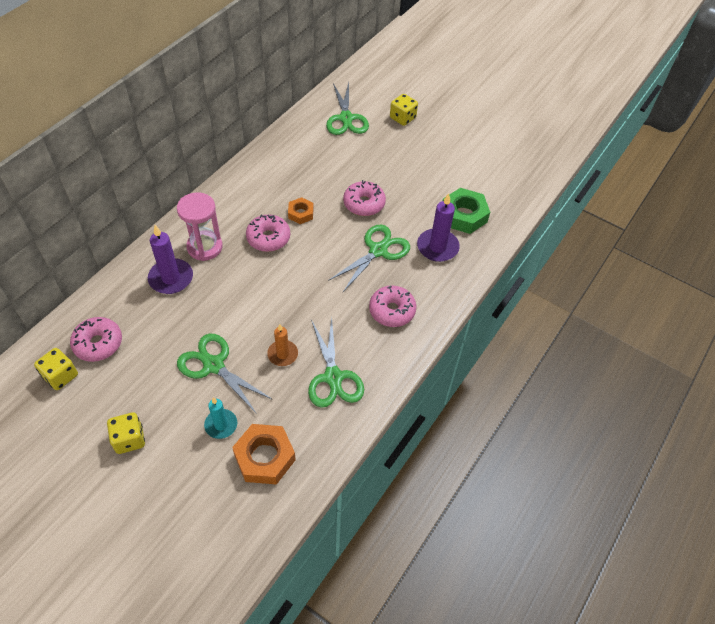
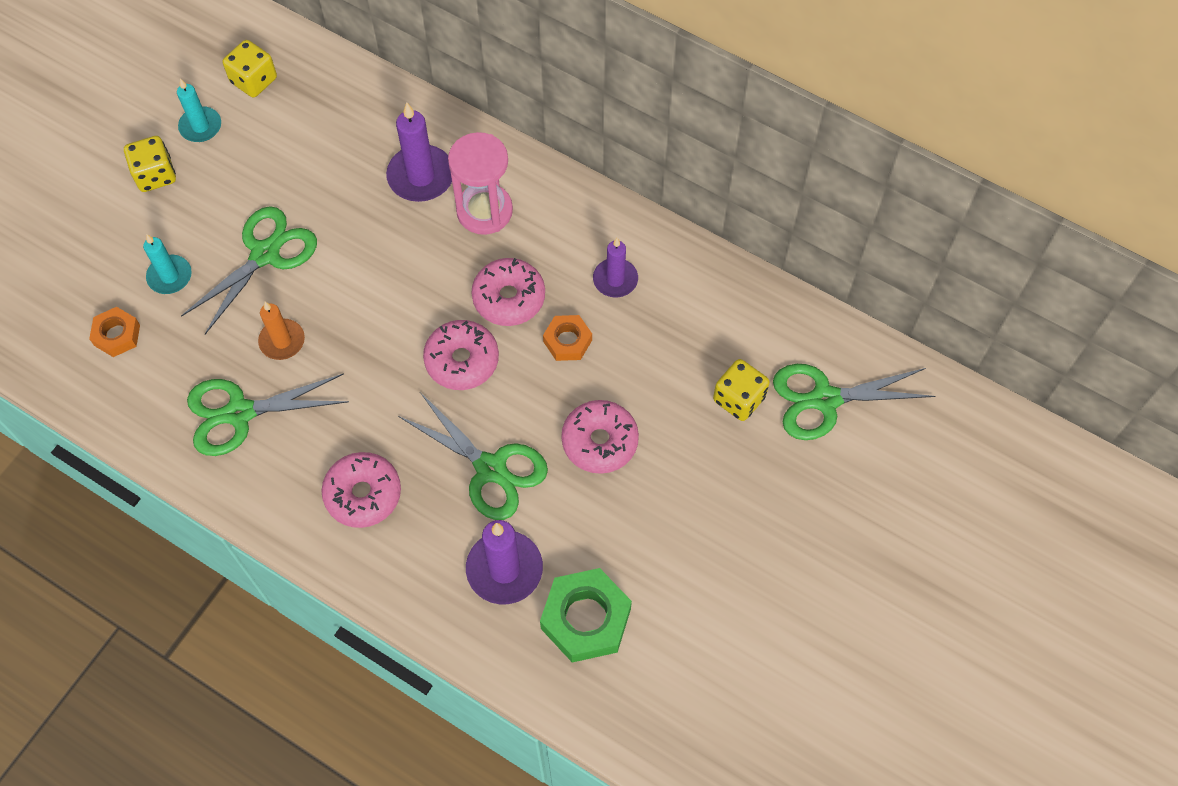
camera: 90 degrees right, 10 degrees up
pink donut [70,317,122,362] -> pink donut moved to [423,320,499,390]
orange nut [232,424,296,485] -> orange nut [89,307,140,357], size x0.58
yellow dice [390,94,418,126] -> yellow dice moved to [713,359,770,421]
none -> turquoise candle [177,79,221,142]
none -> purple candle [593,238,638,297]

